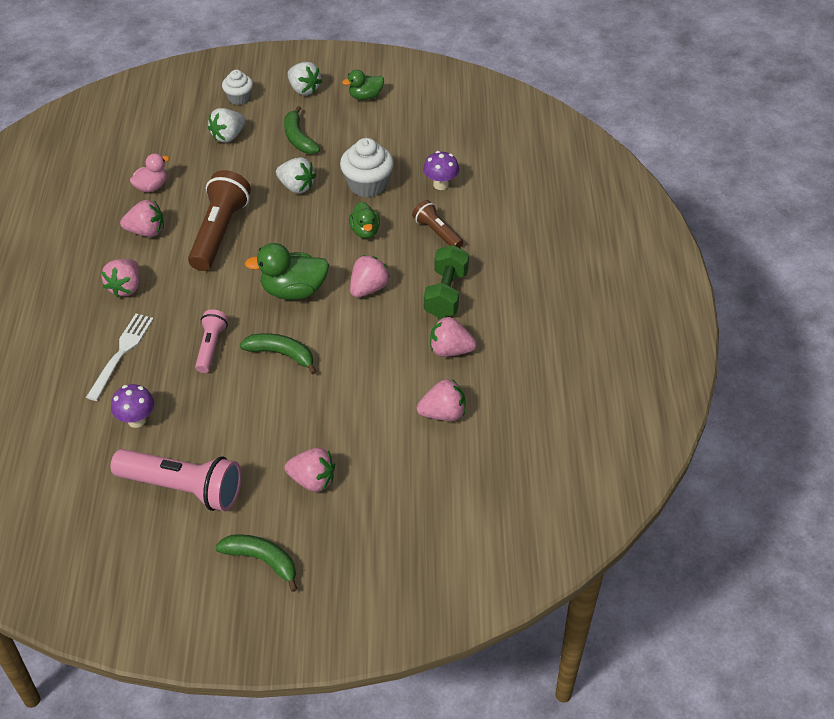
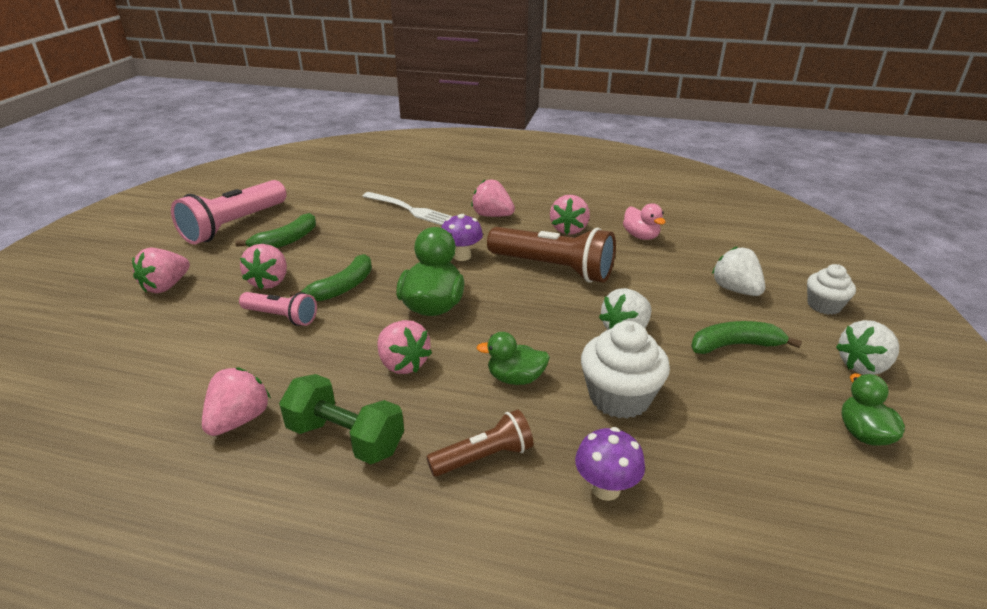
camera: 105 degrees right, 15 degrees down
purple mushroom [111,384,154,428] -> purple mushroom moved to [441,214,483,261]
pink flashlight [195,310,228,373] -> pink flashlight moved to [239,292,317,326]
green banana [215,534,298,592] -> green banana moved to [235,213,316,248]
pink strawberry [417,379,465,421] -> pink strawberry moved to [240,244,287,290]

